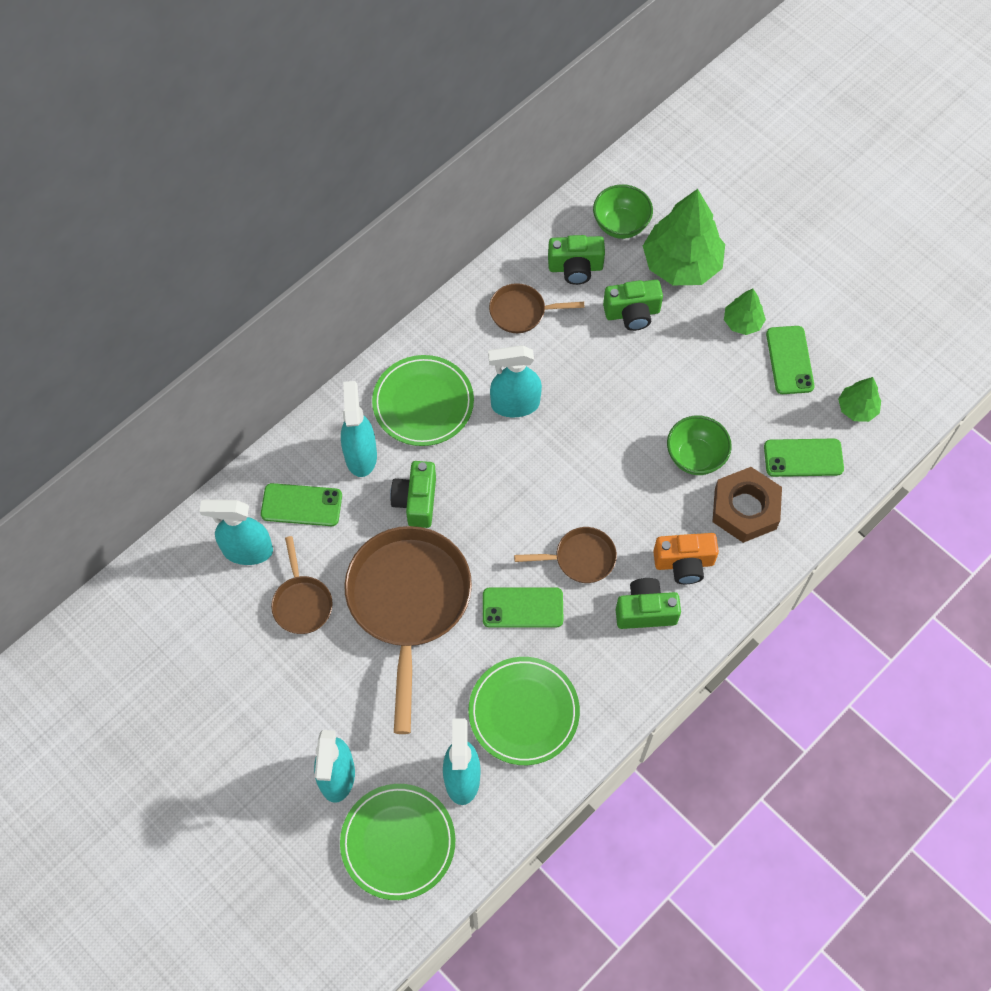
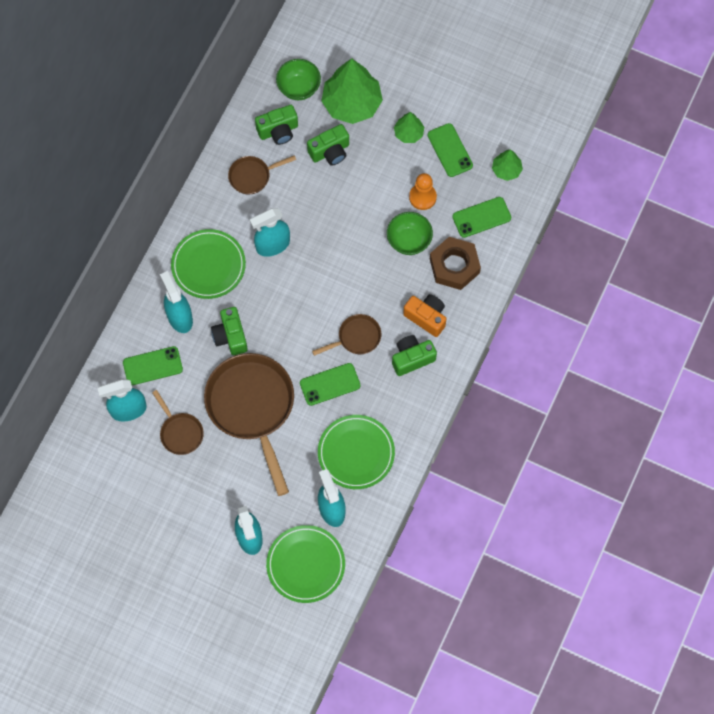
camera: 20 degrees left, 5 degrees up
orange camera [653,533,719,584] -> orange camera turned 120 degrees counterclockwise [403,294,447,337]
none -> orange pawn [409,173,437,210]

